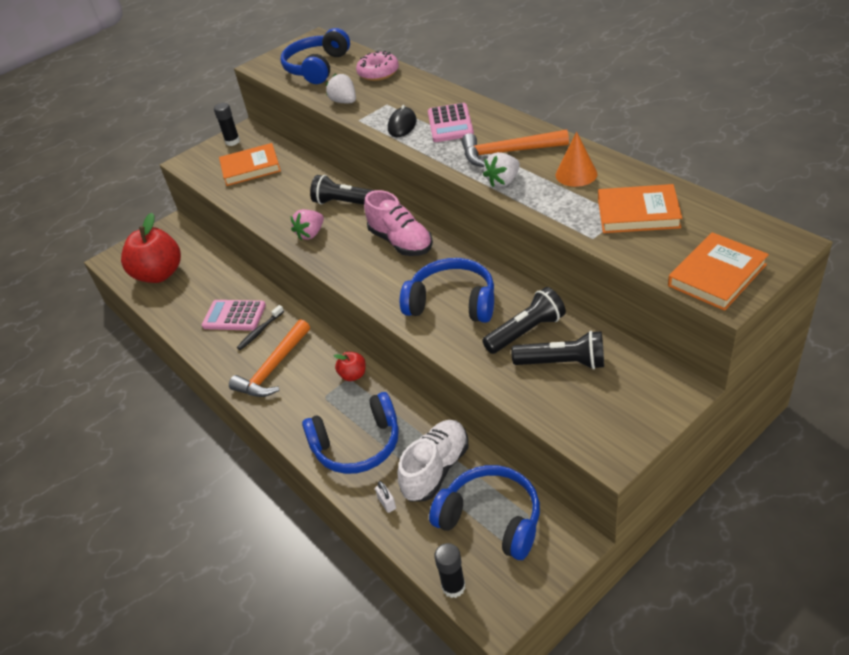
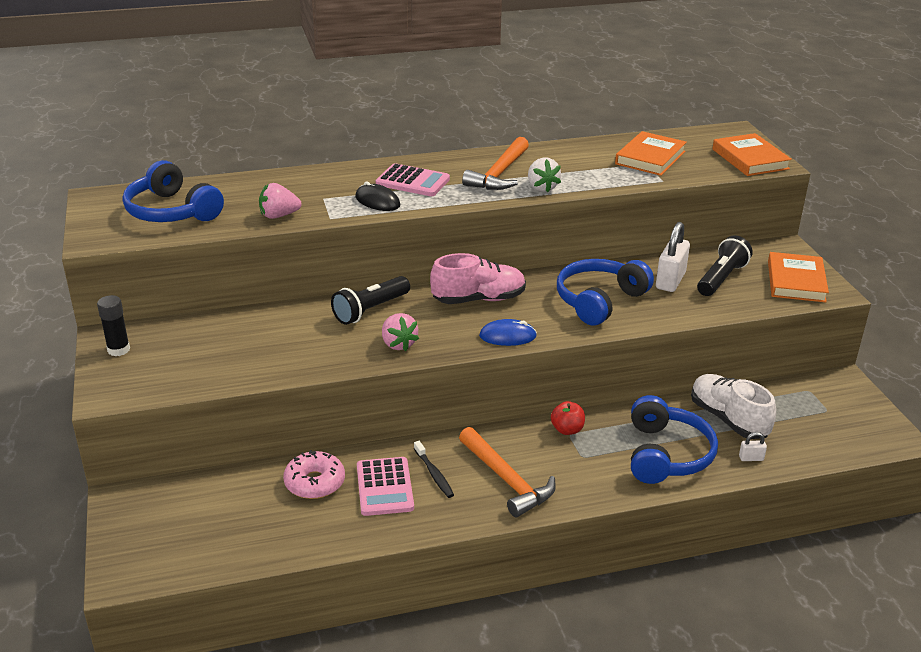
camera: 70 degrees left, 10 degrees down
red apple [121,213,181,283] -> none
pink calculator [202,300,266,331] -> pink calculator turned 45 degrees counterclockwise [357,457,414,516]
orange book [219,143,281,186] -> orange book moved to [768,252,829,302]
white strawberry [326,73,356,103] -> pink strawberry [259,183,302,219]
pink donut [356,51,399,81] -> pink donut moved to [283,450,345,499]
blue headphones [429,465,540,560] -> none
black glue stick [434,543,465,598] -> none
black flashlight [482,287,566,354] -> white padlock [656,222,690,292]
orange cone [556,132,597,187] -> none
none -> blue mouse [479,319,537,346]

